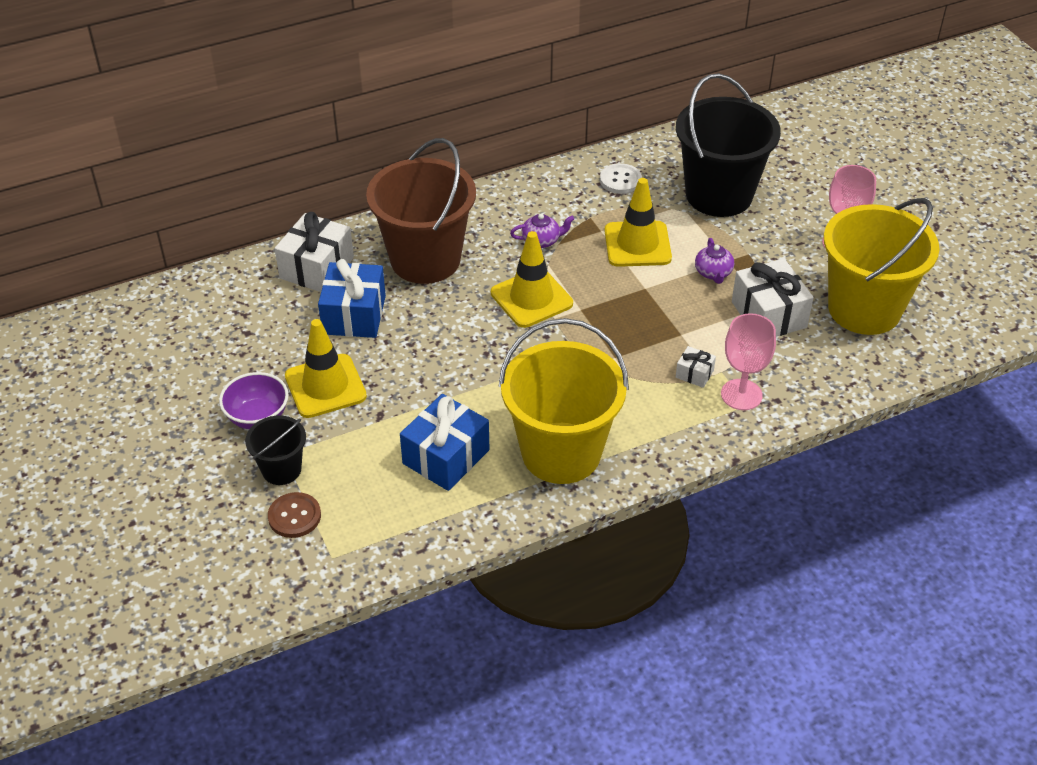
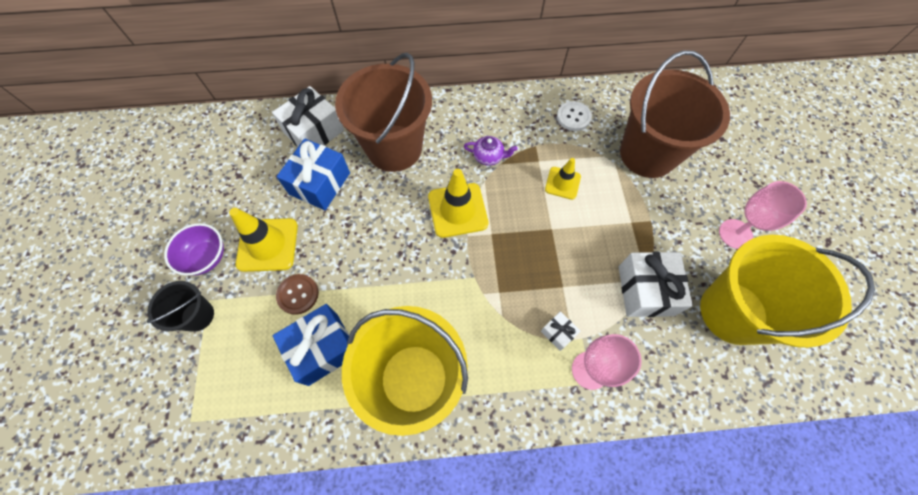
camera: 20 degrees right, 20 degrees up
brown button [268,492,321,538] -> brown button moved to [276,274,319,315]
yellow traffic cone [605,178,672,267] -> yellow traffic cone [545,158,581,200], size x0.61
black bucket [676,73,781,217] -> brown bucket [620,50,730,178]
purple teapot [695,238,734,284] -> none

